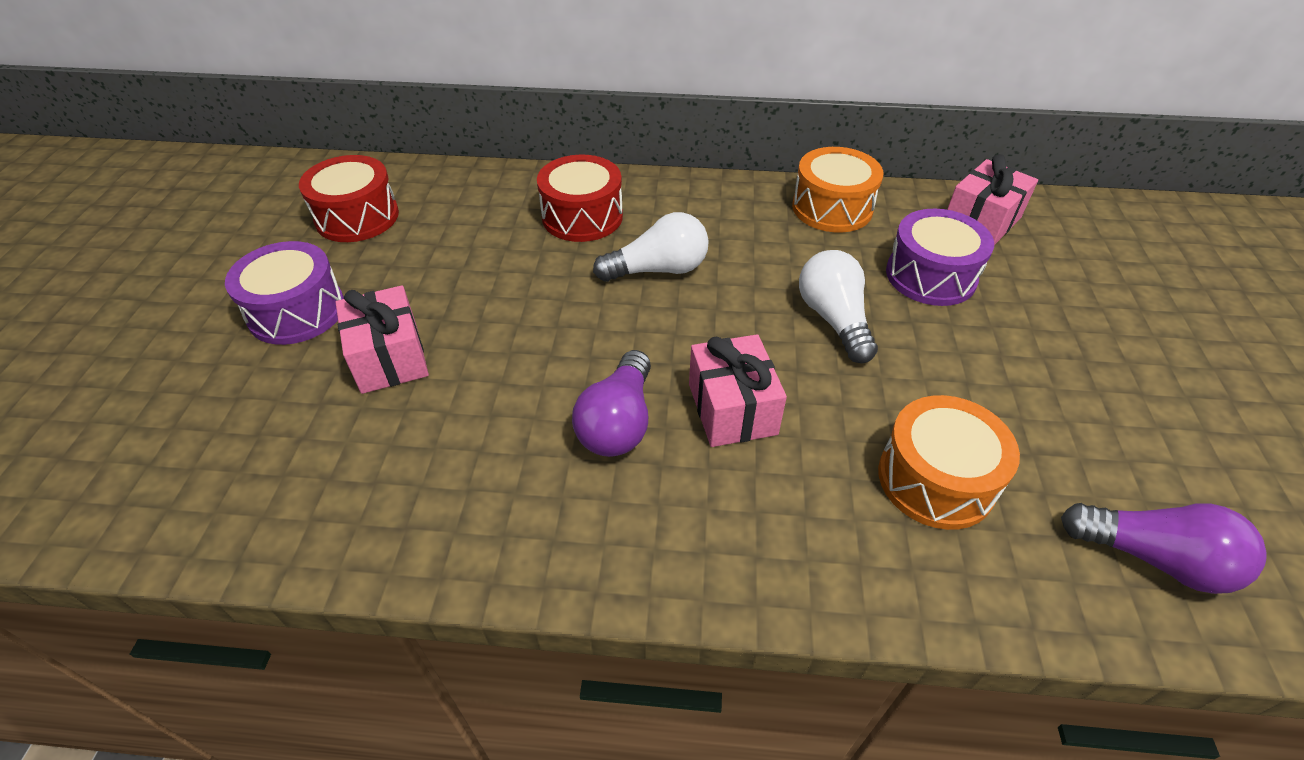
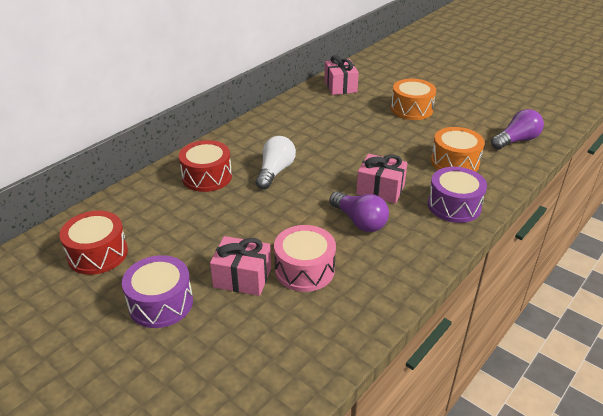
camera: 55 degrees left, 10 degrees down
orange drum [792,147,883,233] -> orange drum moved to [391,79,436,120]
white light bulb [799,250,878,363] -> none
purple drum [886,209,994,306] -> purple drum moved to [428,167,487,223]
none -> pink drum [274,225,336,292]

